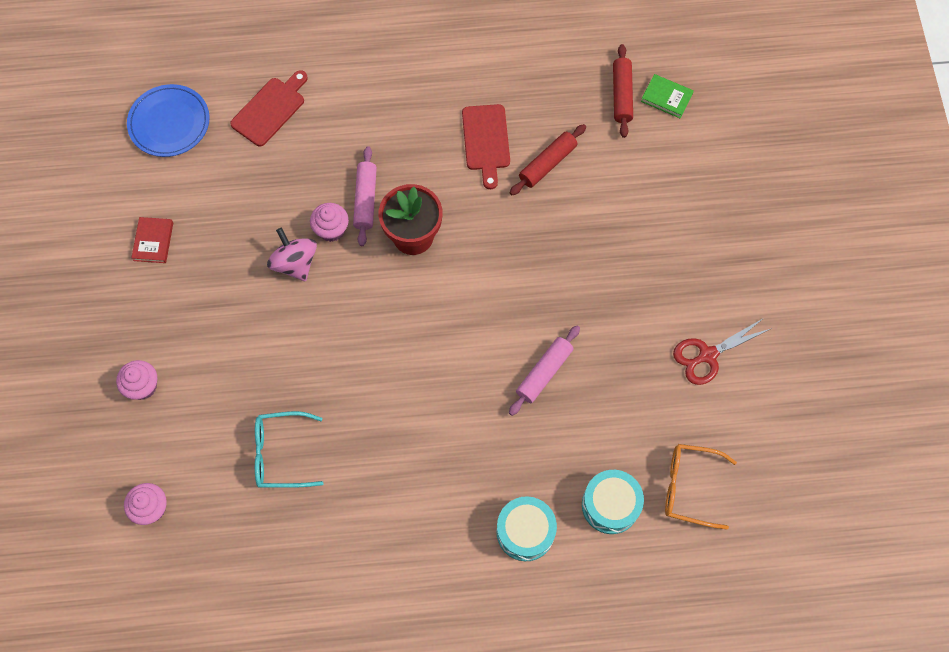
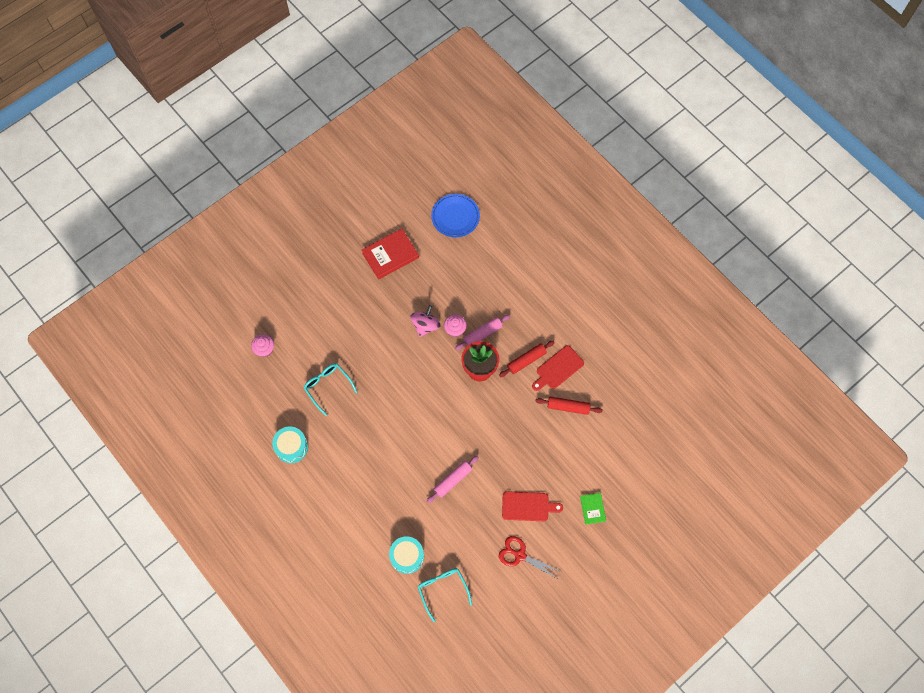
camera: 55 degrees right, 0 degrees up
pink cupcake [116,360,157,400] -> none
red book [131,217,173,263] -> red book [362,228,419,280], size x1.79
red cutting board [230,70,308,147] -> red cutting board moved to [502,491,563,521]
turquoise drum [497,496,557,561] -> turquoise drum moved to [272,426,308,463]
pink rolling pin [509,325,580,416] -> pink rolling pin turned 45 degrees counterclockwise [427,456,479,503]
red rolling pin [613,44,633,138] -> red rolling pin moved to [499,341,555,377]
green book [641,74,694,118] -> green book moved to [580,493,606,525]
orange glasses [665,444,737,530] -> turquoise glasses [418,568,472,622]

